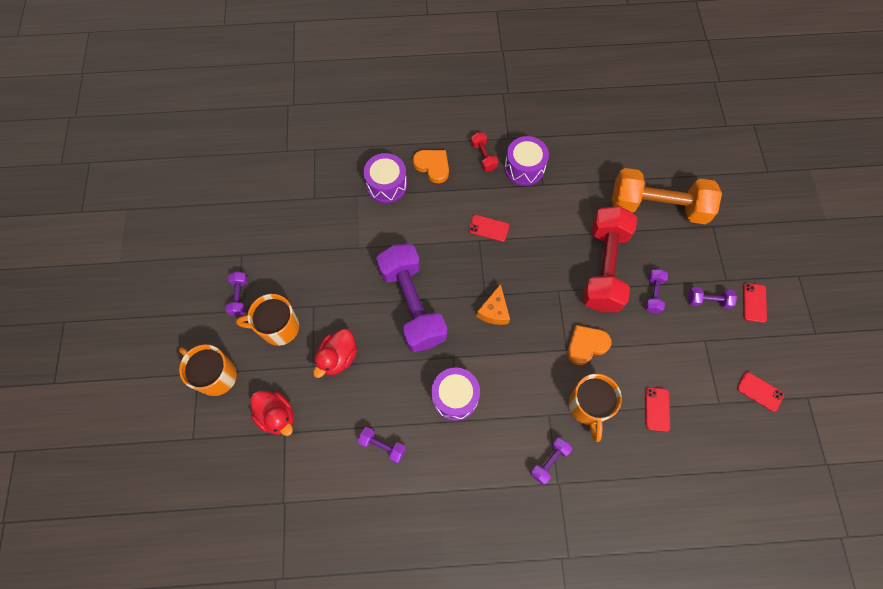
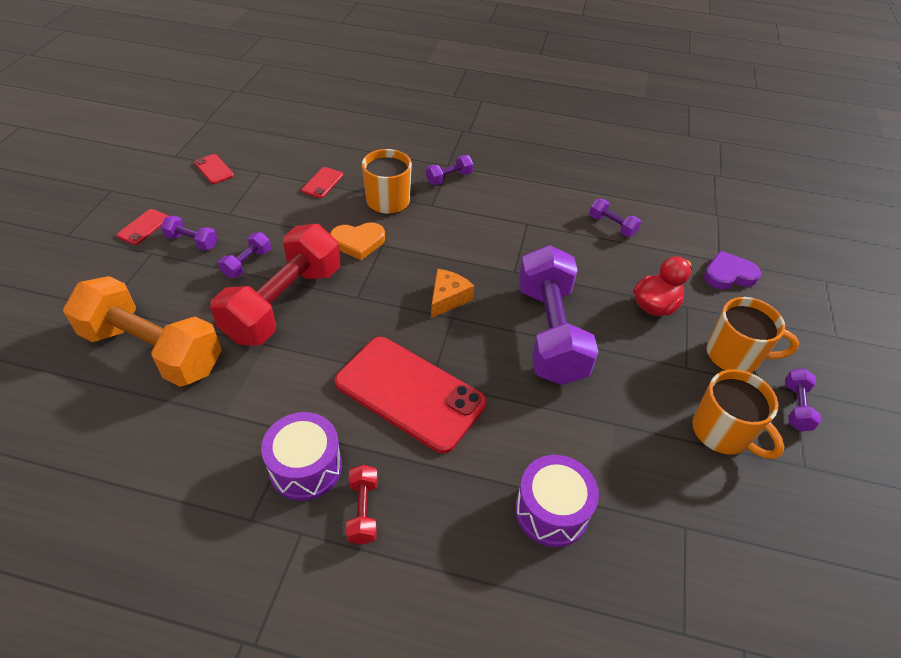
camera: 165 degrees left, 20 degrees down
orange mug [179,345,237,396] -> orange mug moved to [692,369,784,459]
red duck [251,391,294,436] -> purple heart [704,251,761,290]
orange heart [413,150,449,183] -> none
purple drum [432,367,480,421] -> none
red phone [469,215,510,242] -> red phone [334,337,486,453], size x2.39

